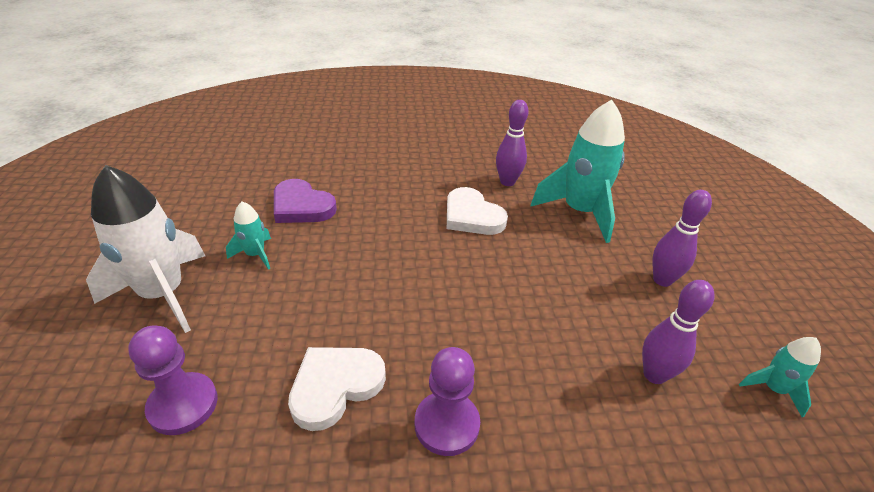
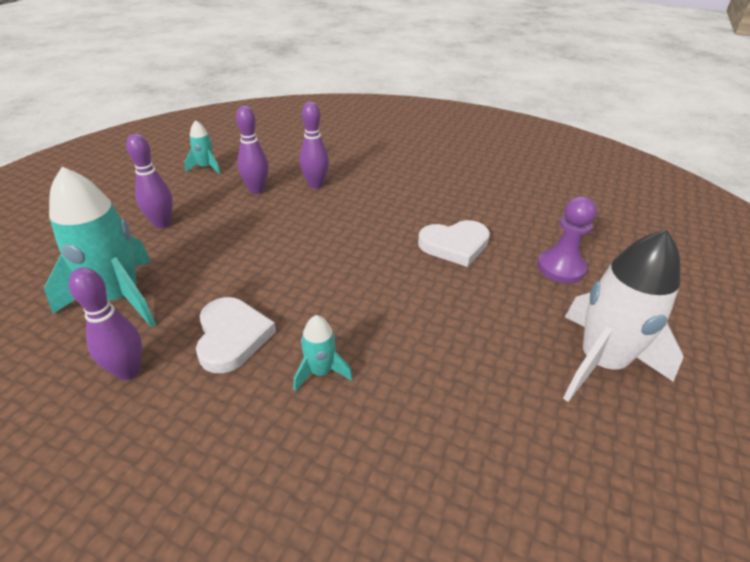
camera: 150 degrees left, 0 degrees up
turquoise rocket [226,202,271,270] -> turquoise rocket moved to [293,315,353,391]
purple heart [274,179,337,223] -> none
purple pawn [415,347,480,456] -> none
none -> purple bowling pin [299,102,329,189]

